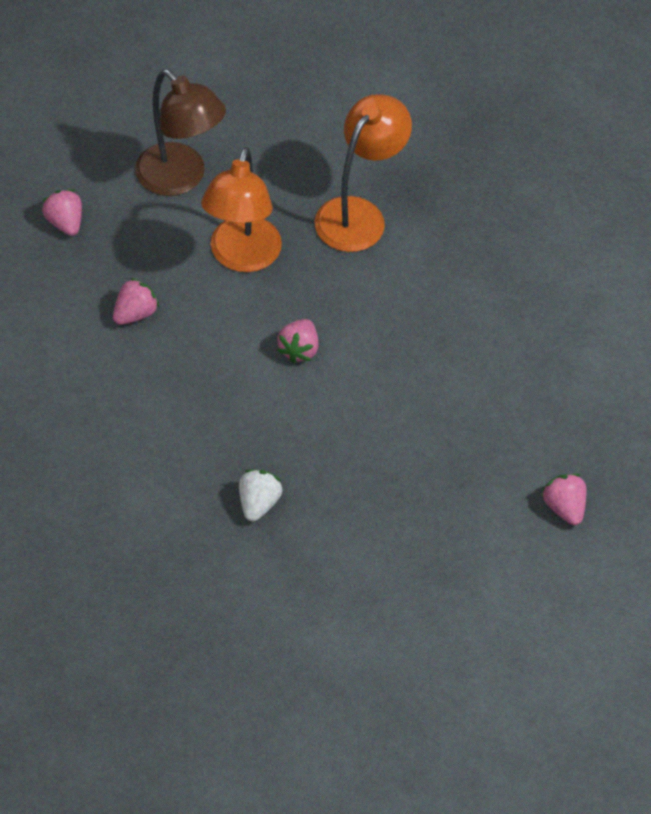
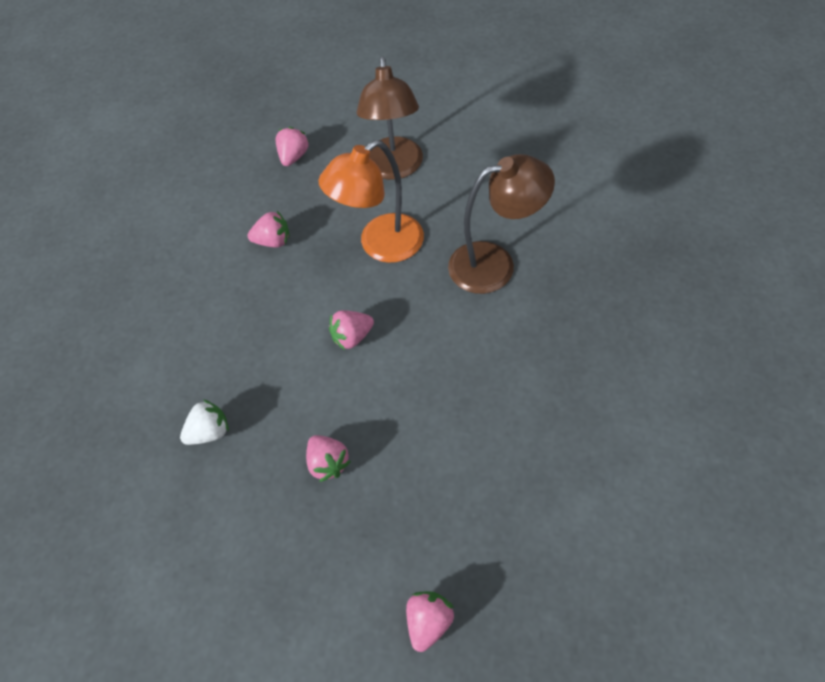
camera: 50 degrees right, 0 degrees up
orange lamp [314,94,412,252] -> brown lamp [448,154,555,294]
none -> pink strawberry [306,435,351,482]

